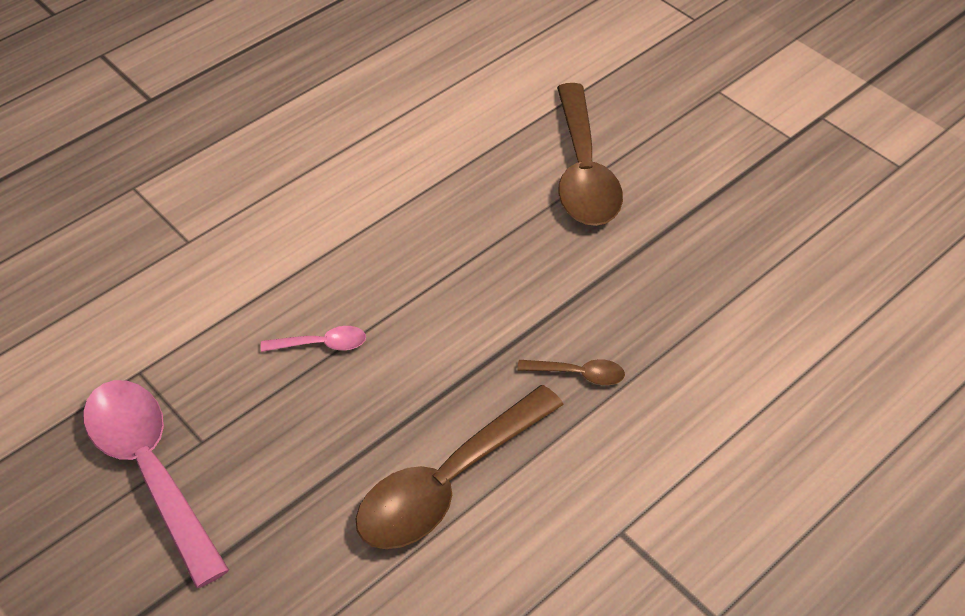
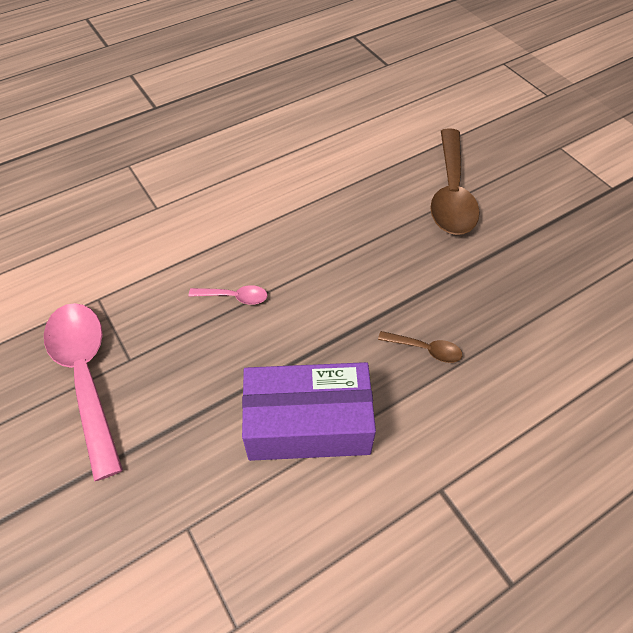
camera: 10 degrees right, 5 degrees up
brown spoon [356,385,564,549] -> purple box [242,362,376,461]

